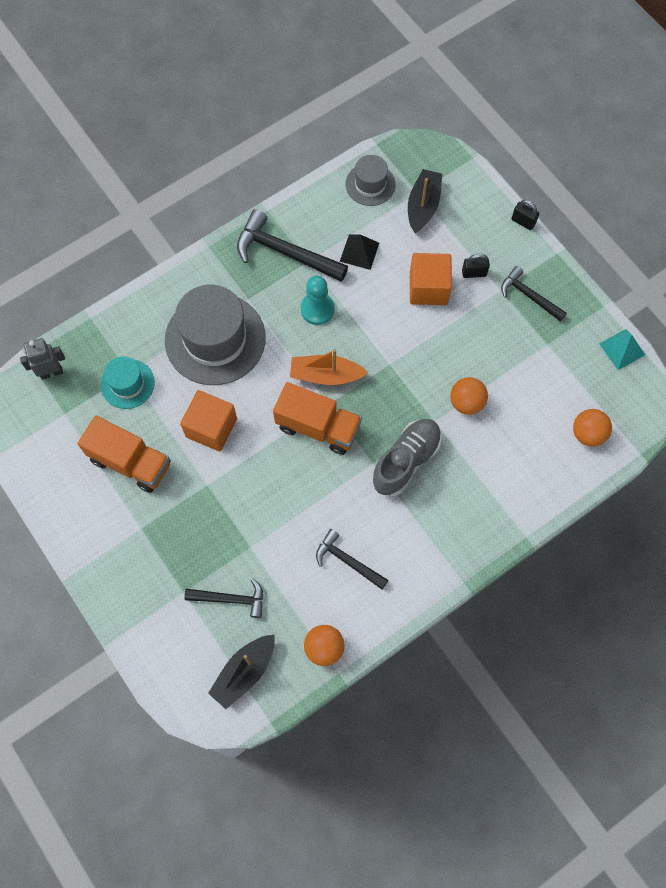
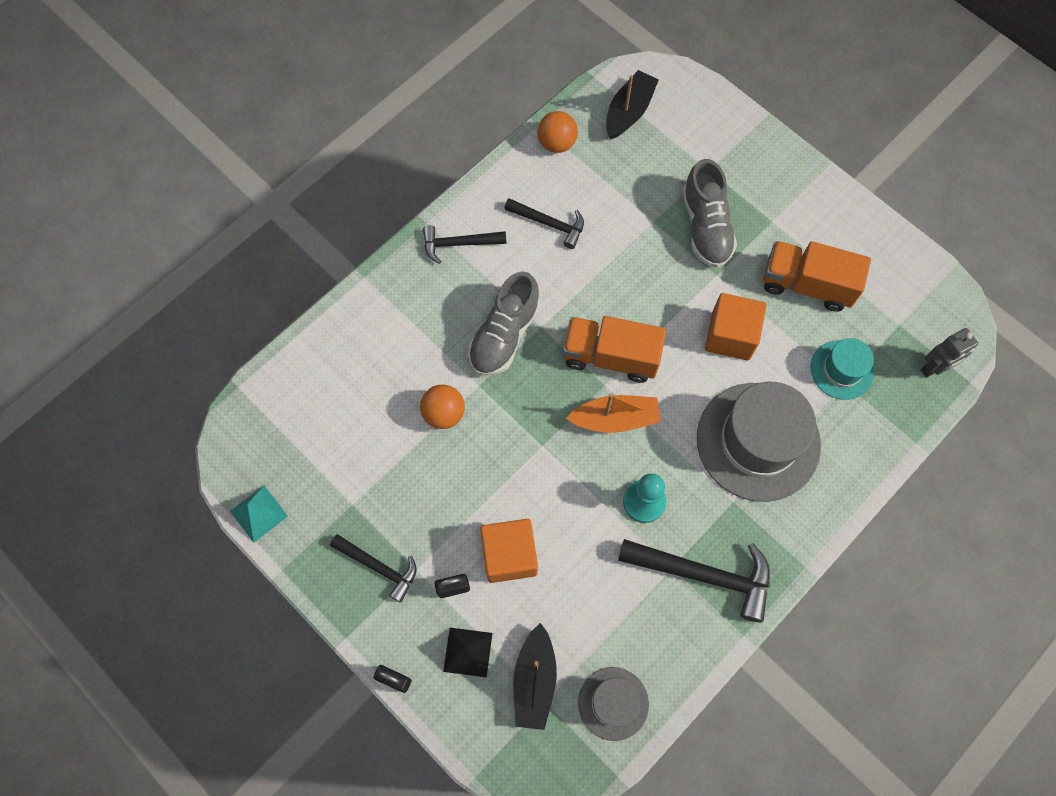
camera: 170 degrees right, 0 degrees up
black hammer [184,578,263,618] -> black hammer moved to [423,225,506,264]
black pyramid [340,235,379,270] -> black pyramid moved to [443,628,493,677]
orange ball [573,409,612,447] -> none
none -> grey shoe [682,159,737,268]

